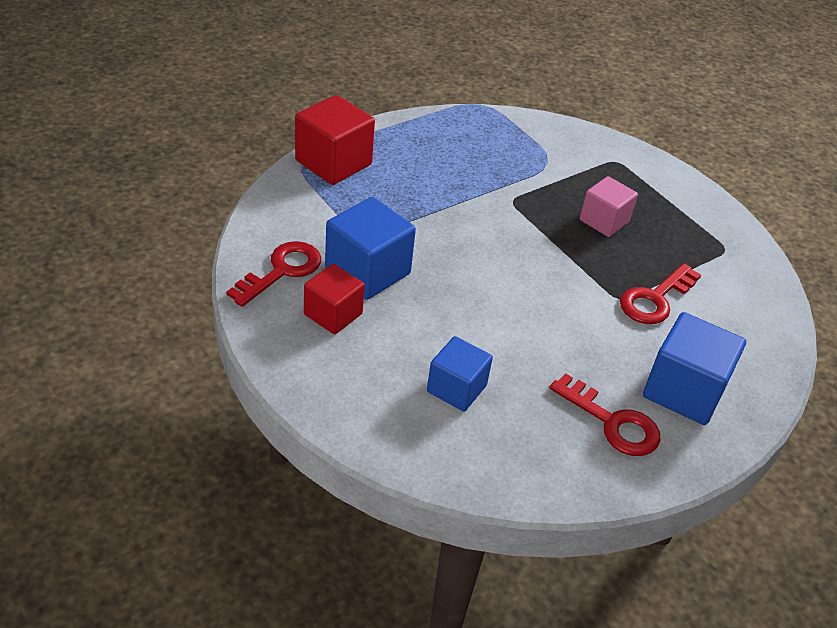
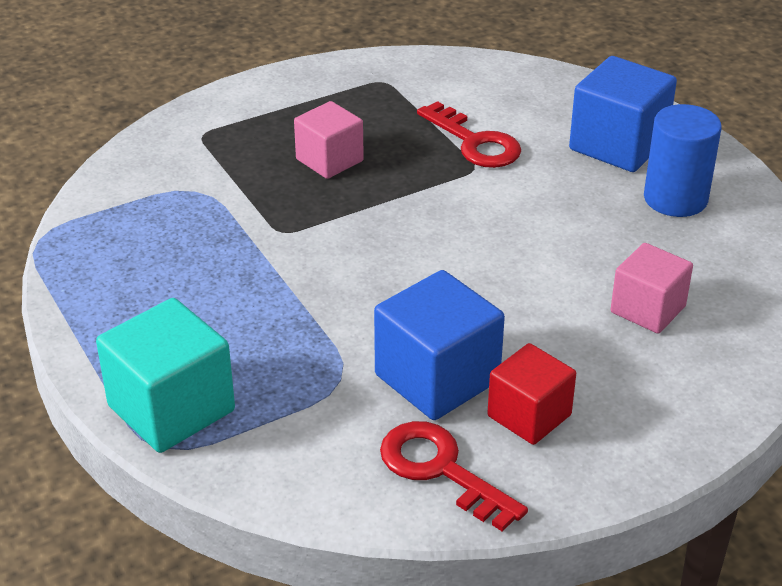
camera: 80 degrees left, 5 degrees down
red cube [295,95,375,185] -> turquoise cube [96,298,235,453]
blue cube [427,336,493,412] -> pink cube [611,243,693,334]
red key [549,373,660,456] -> blue cylinder [644,104,722,217]

